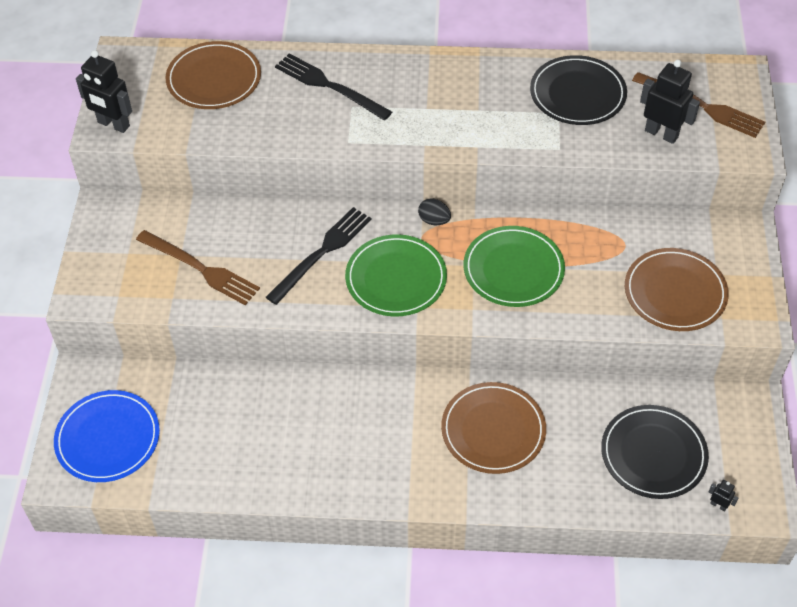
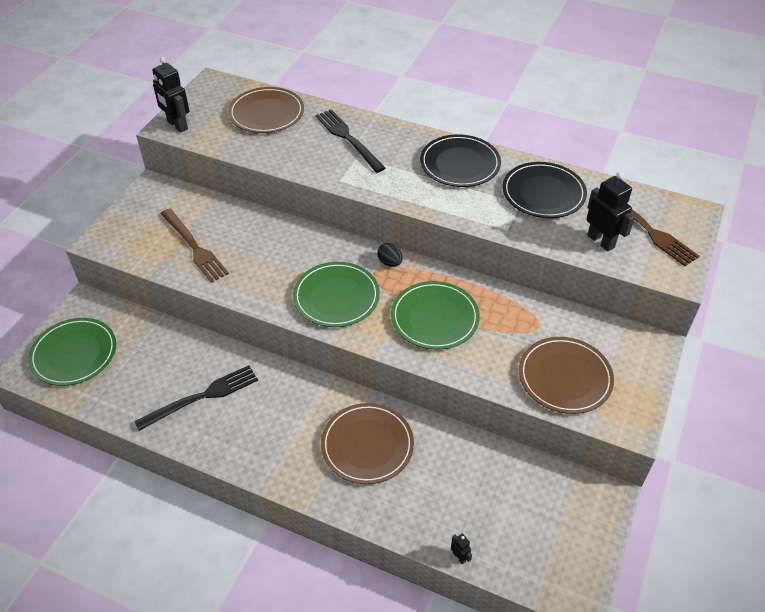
camera: 20 degrees right, 5 degrees down
blue plate [54,390,160,482] -> green plate [28,318,116,386]
black fork [266,207,372,305] -> black fork moved to [134,365,258,431]
black plate [601,405,709,499] -> black plate moved to [420,134,501,187]
black robot [709,480,738,512] -> black robot moved to [451,534,472,564]

